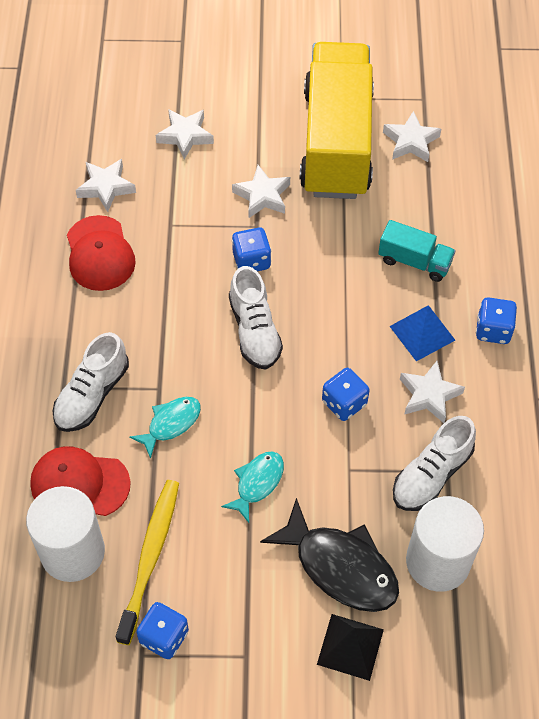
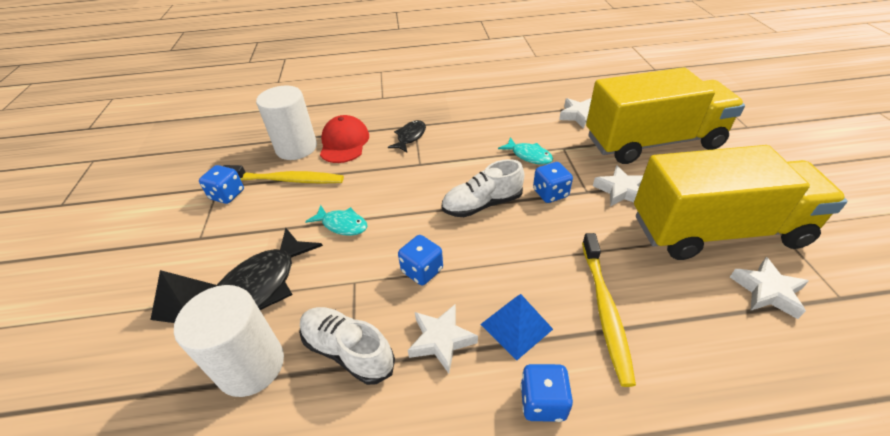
camera: 85 degrees right, 15 degrees down
white shoe [52,332,129,432] -> black fish [388,120,426,152]
red cap [67,215,136,291] -> none
turquoise fish [129,397,201,459] -> turquoise fish moved to [498,137,553,165]
white star [156,109,214,159] -> yellow truck [586,67,745,164]
turquoise truck [378,220,456,282] -> yellow toothbrush [582,233,636,387]

